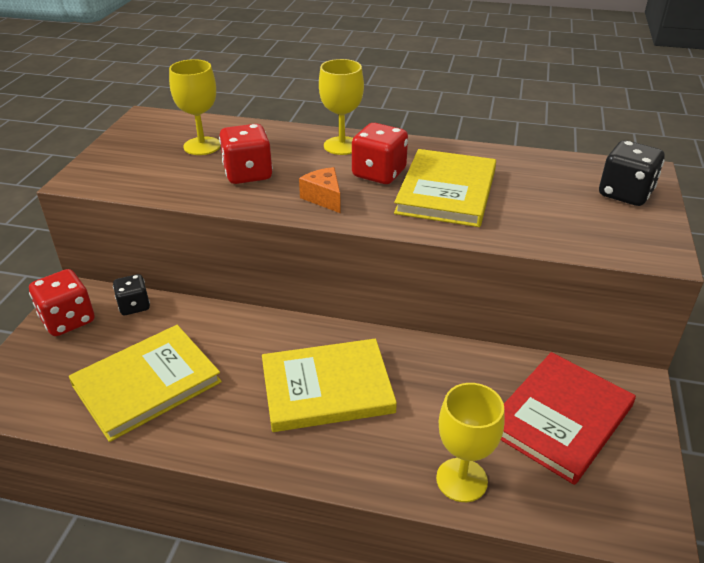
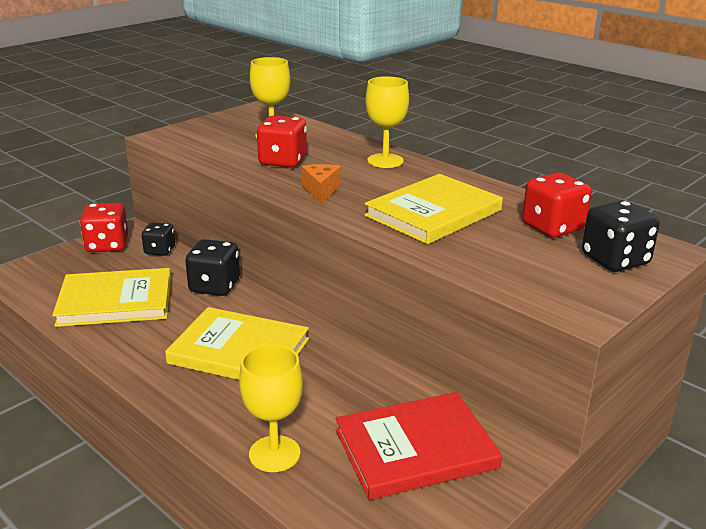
camera: 30 degrees right, 10 degrees down
red dice [352,123,408,184] -> red dice moved to [522,172,592,238]
none -> black dice [185,239,240,296]

